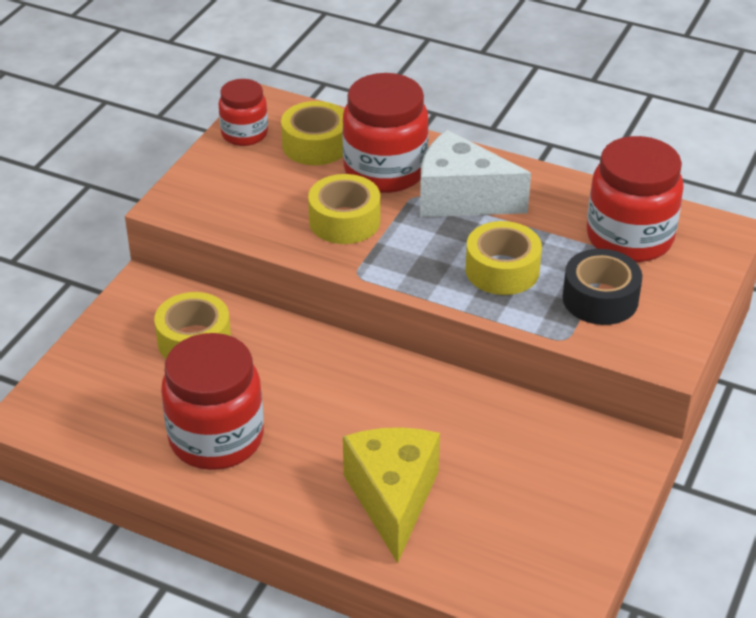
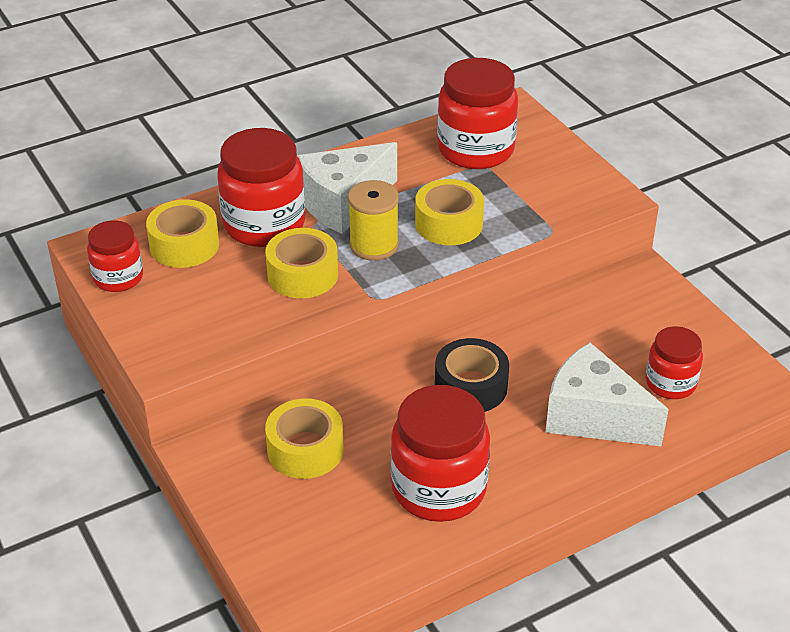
camera: 55 degrees left, 0 degrees up
yellow cheese [343,427,440,563] -> white cheese [545,343,669,447]
black tape [562,249,642,325] -> black tape moved to [435,338,509,412]
none -> yellow spool [348,180,399,261]
none -> red jar [646,326,703,399]

